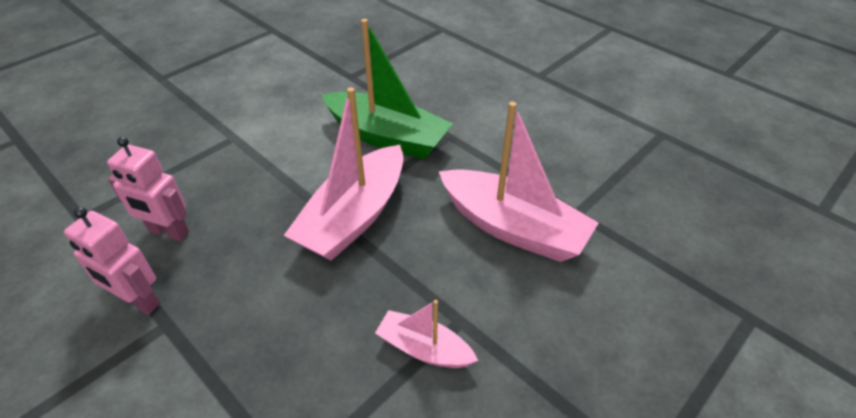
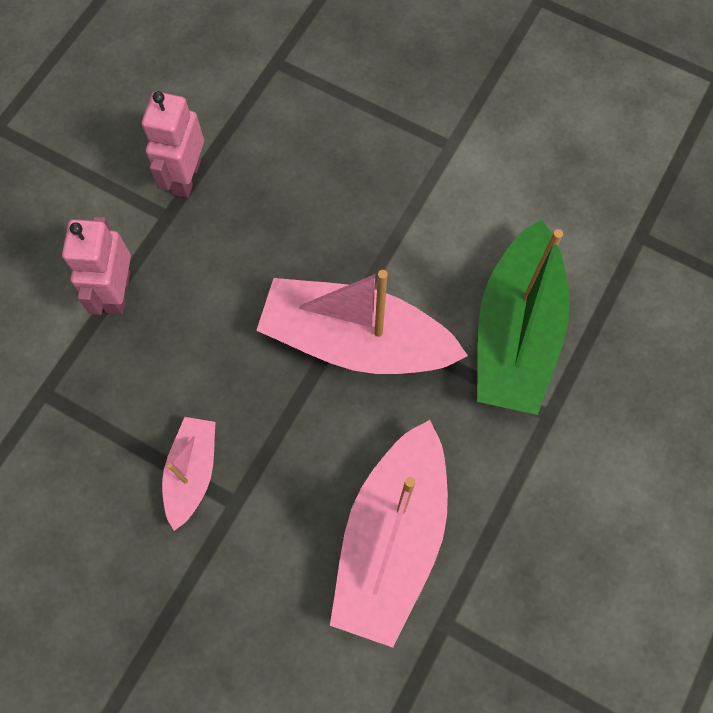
camera: 75 degrees right, 25 degrees up
pink robot [107,137,189,241] -> pink robot moved to [62,217,131,315]

